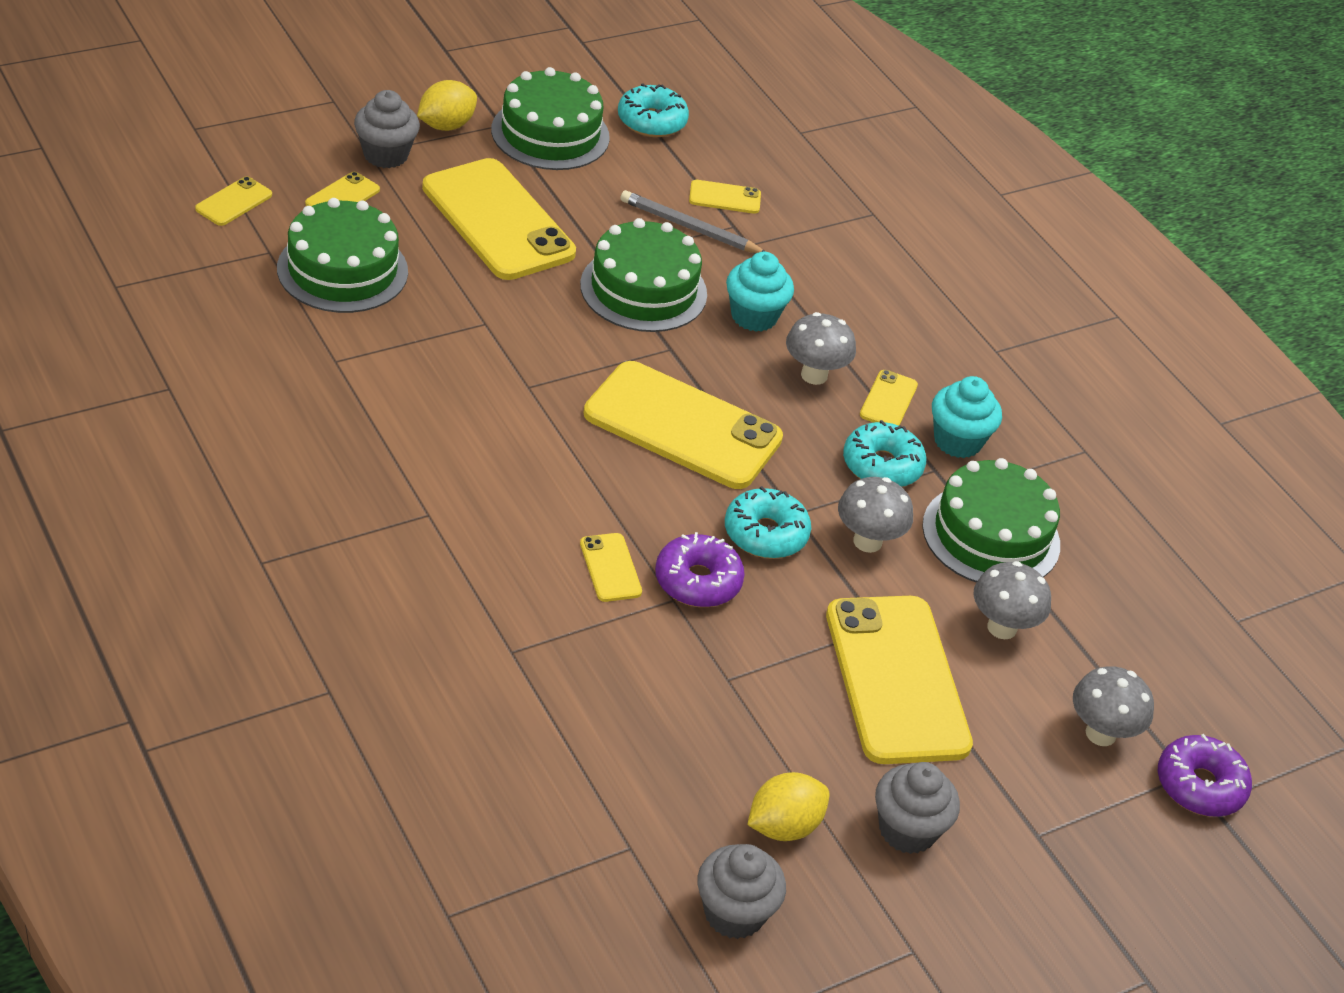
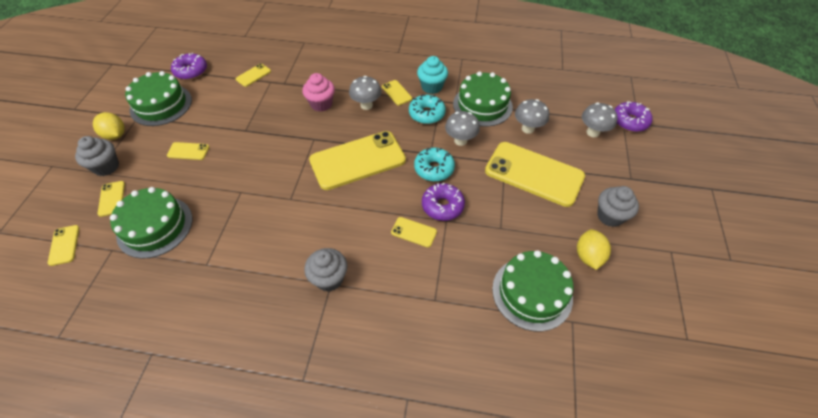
camera: 45 degrees left, 10 degrees up
yellow lemon [417,80,477,131] -> yellow lemon turned 45 degrees counterclockwise [93,112,125,140]
yellow phone [422,158,576,280] -> yellow phone [167,142,209,160], size x0.43
green cake [580,218,707,332] -> green cake moved to [492,250,573,331]
turquoise donut [618,83,689,137] -> purple donut [171,53,207,80]
grey pencil [620,190,765,253] -> none
grey cupcake [697,844,786,939] -> grey cupcake moved to [304,248,347,292]
turquoise cupcake [726,252,794,332] -> pink cupcake [302,73,335,112]

